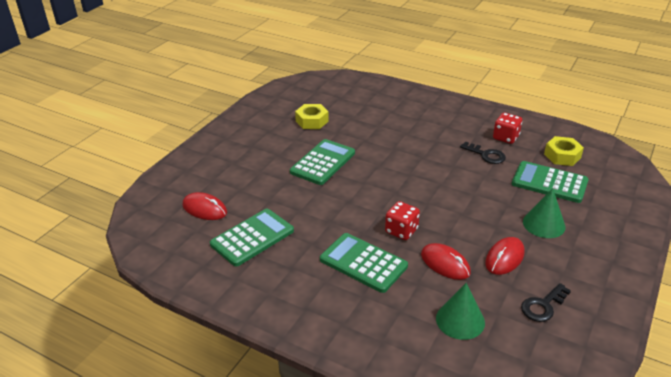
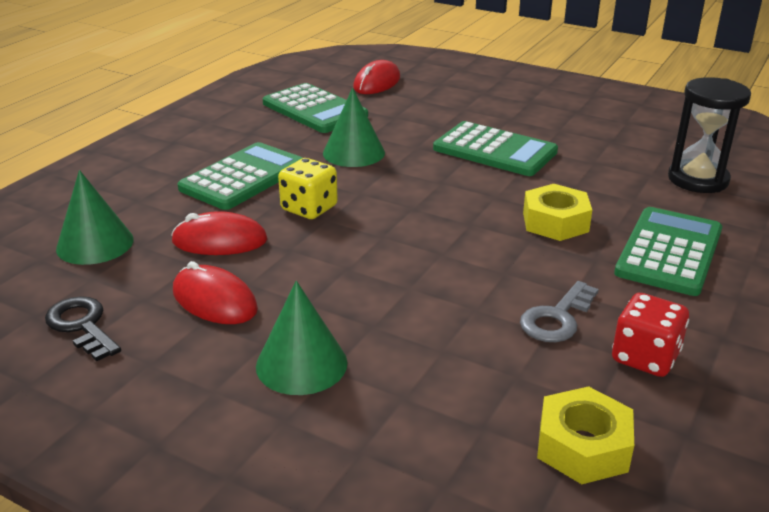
camera: 90 degrees right, 5 degrees down
yellow nut [295,104,329,129] -> yellow nut moved to [523,184,592,241]
red dice [385,201,420,240] -> yellow dice [278,158,338,219]
red mouse [421,243,471,280] -> red mouse turned 45 degrees clockwise [171,211,267,255]
black key [460,142,506,164] -> grey key [520,281,599,342]
green calculator [512,161,589,203] -> green calculator moved to [614,207,722,296]
none -> green cone [323,88,385,167]
none -> black hourglass [668,77,751,193]

